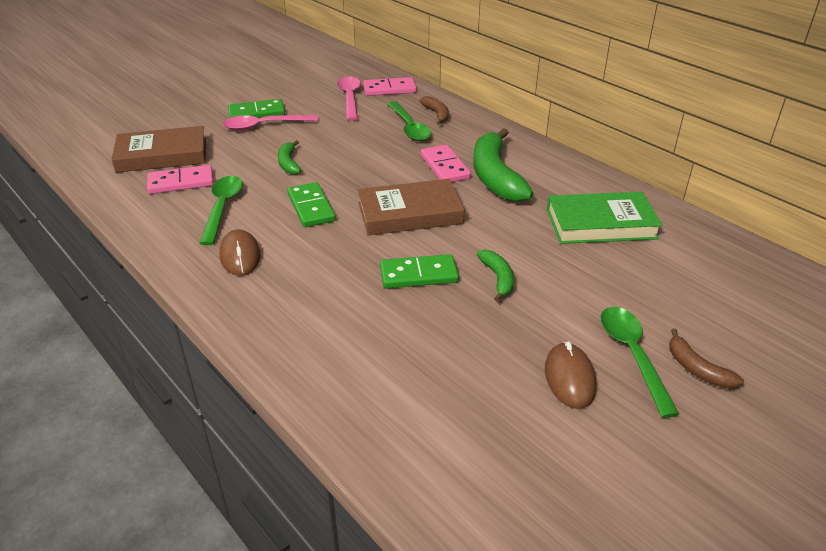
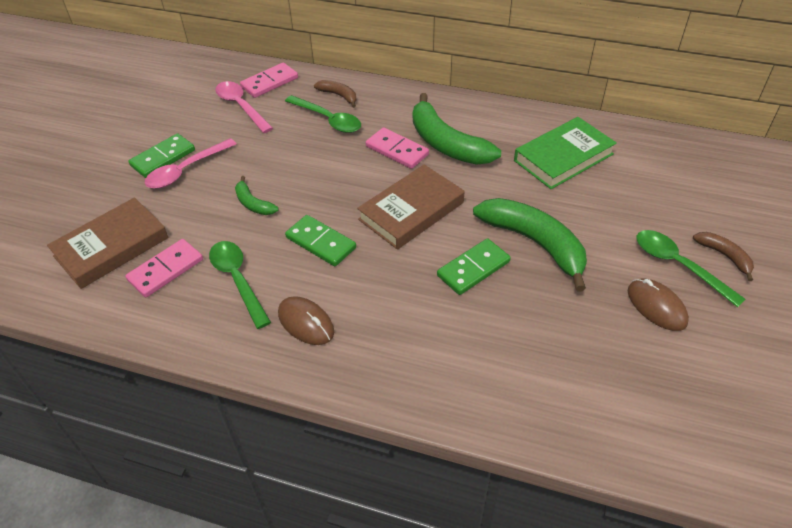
camera: 30 degrees left, 10 degrees up
green banana [477,250,514,302] -> green banana [473,198,587,292], size x2.05
brown banana [669,328,744,388] -> brown banana turned 150 degrees counterclockwise [693,232,754,281]

